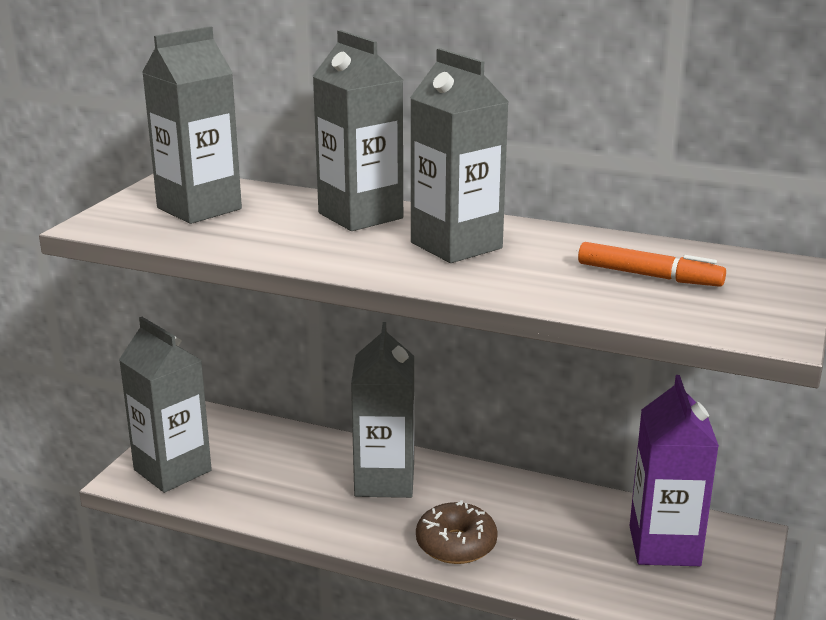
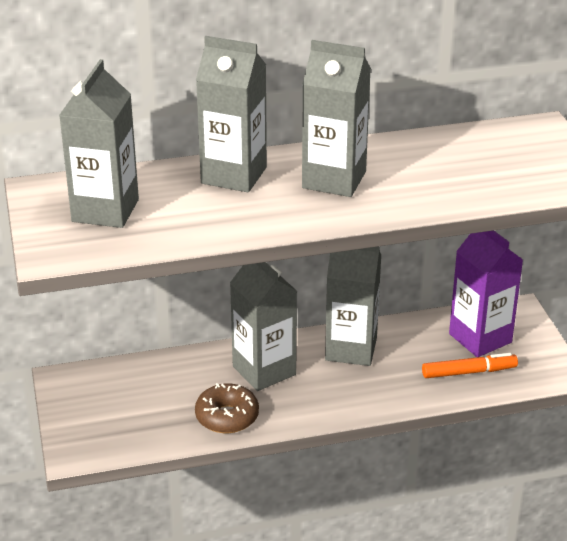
camera: 35 degrees left, 10 degrees up
grey carton [119,317,212,493] -> grey carton moved to [325,246,381,366]
brown donut [416,500,498,564] -> brown donut moved to [195,383,259,433]
orange marker [578,242,726,287] -> orange marker moved to [422,353,518,378]

